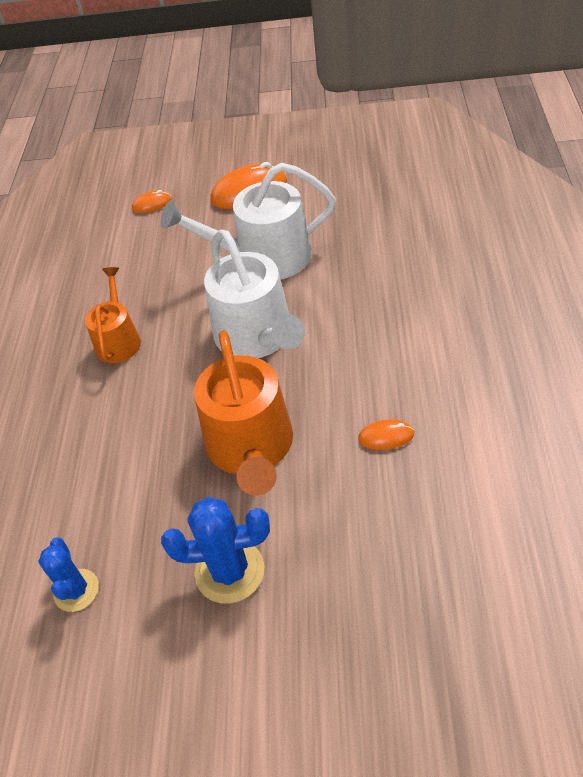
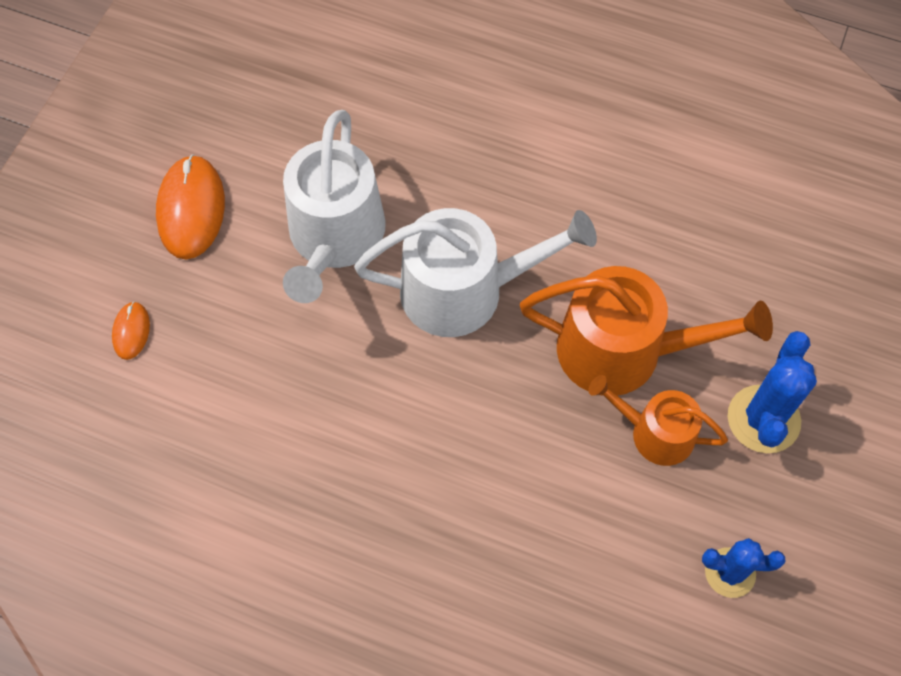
camera: 75 degrees left, 15 degrees up
orange watering can [85,267,141,363] -> orange watering can moved to [588,375,728,466]
orange mouse [358,419,415,450] -> none

